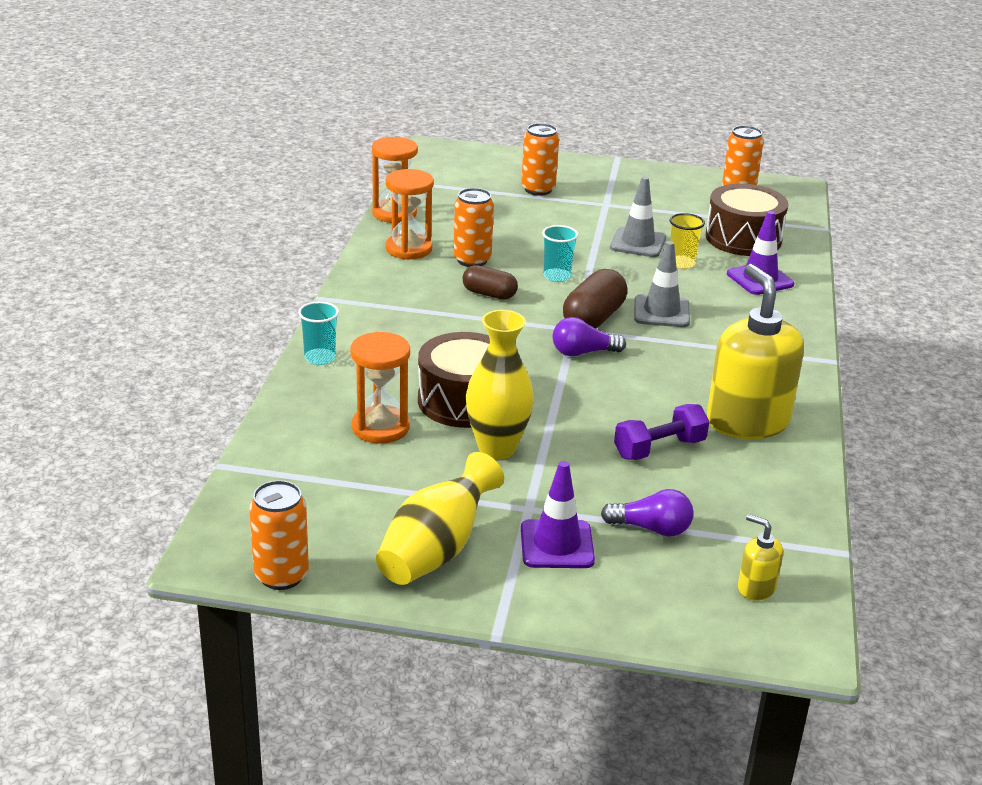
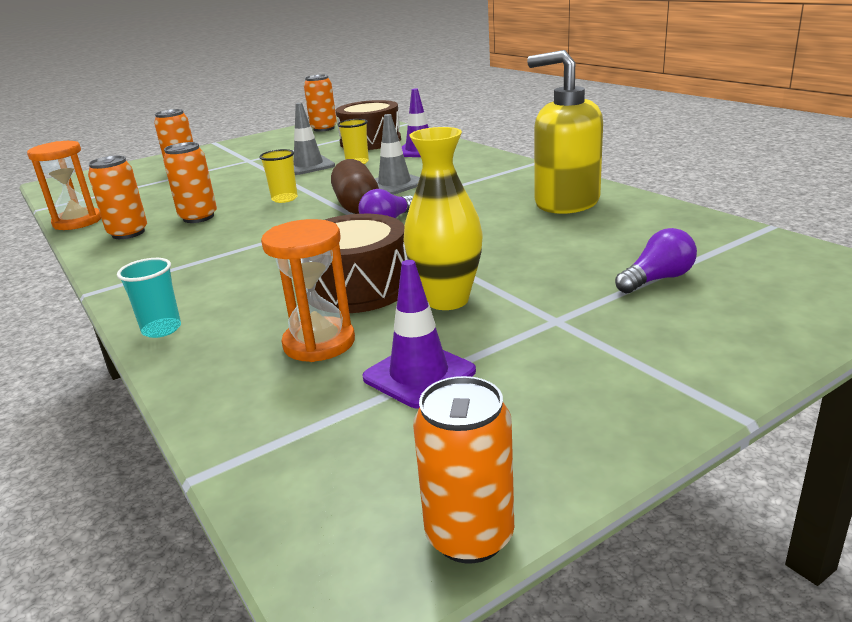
camera: 40 degrees left, 5 degrees down
yellow vase [376,452,504,585] -> none
orange hourglass [386,169,434,260] -> orange can [88,155,147,239]
brown capsule [463,265,518,300] -> none
purple traffic cone [521,461,595,568] -> purple traffic cone moved to [363,260,476,409]
turquoise cup [542,225,578,282] -> yellow cup [259,149,298,203]
purple dumbbell [614,404,709,460] -> none
yellow soap dispenser [738,514,783,601] -> none

